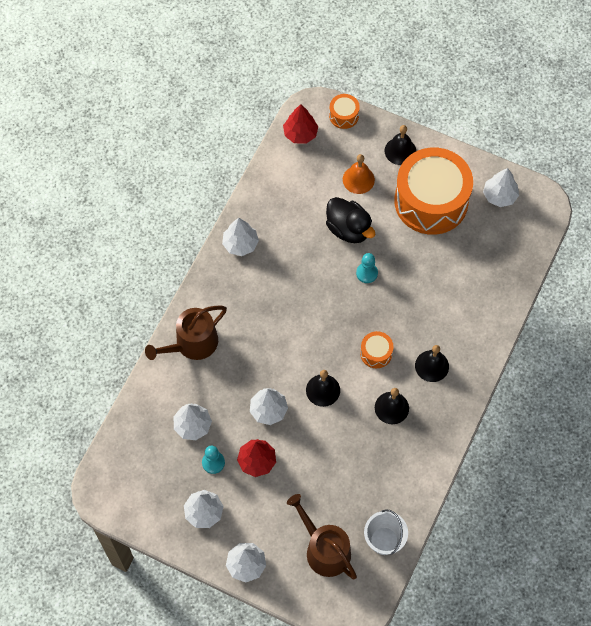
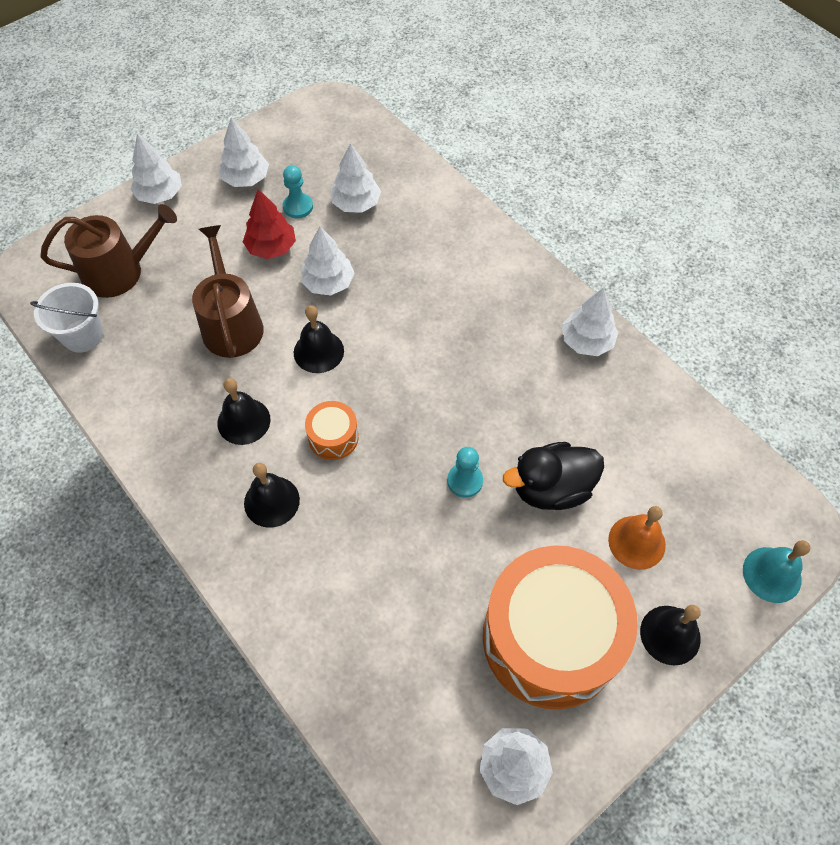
camera: 115 degrees right, 5 degrees down
brown watering can [145,306,227,360] -> brown watering can moved to [192,225,264,358]
red tree [283,104,318,144] -> none
orange drum [329,94,360,129] -> turquoise bell [743,540,810,603]

